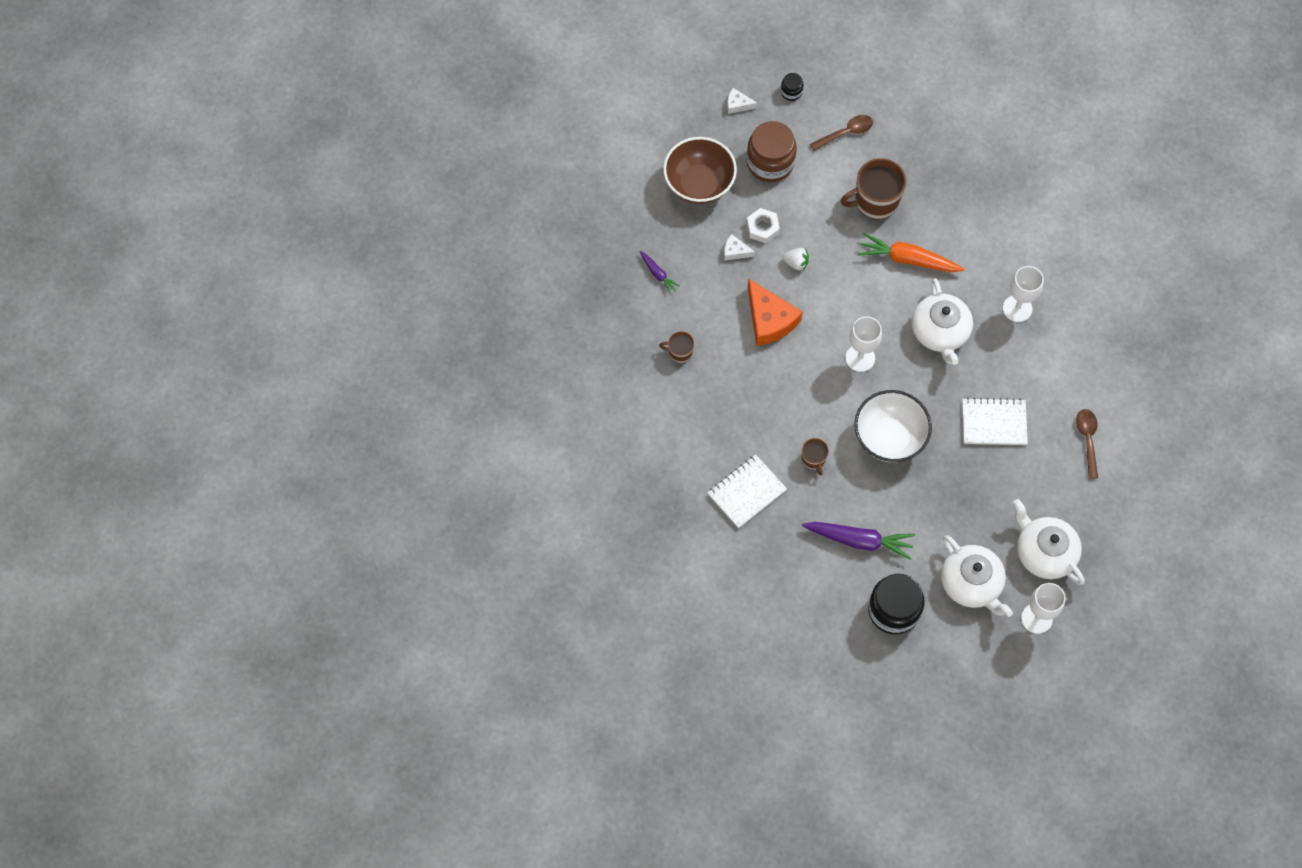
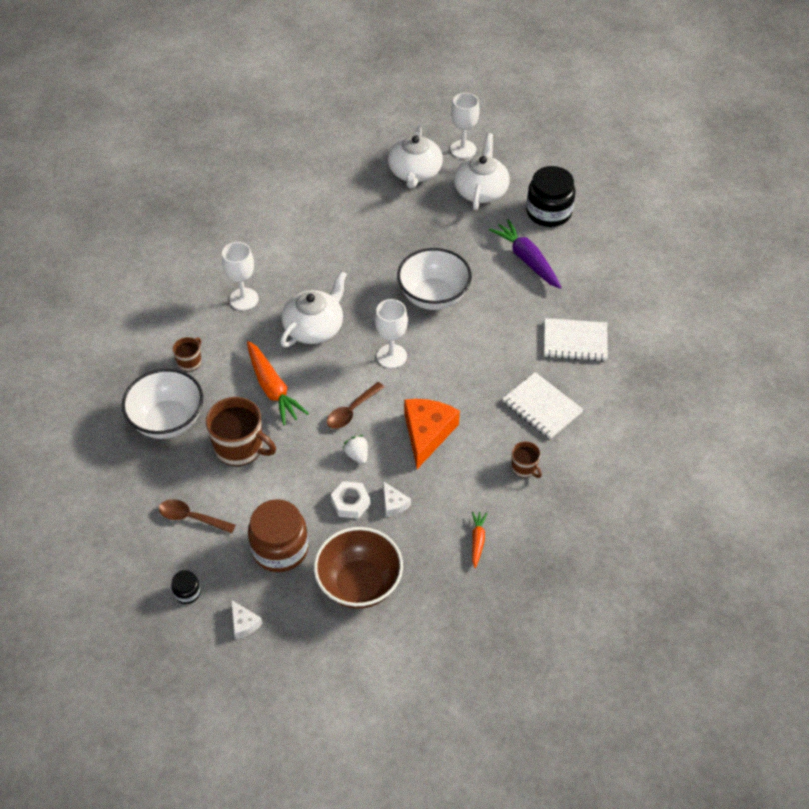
camera: 135 degrees left, 15 degrees down
purple carrot [640,251,680,294] -> orange carrot [472,511,487,568]
brown mug [802,438,829,476] -> brown mug moved to [173,337,201,372]
white notebook [962,398,1028,445] -> white notebook moved to [502,372,584,439]
brown spoon [1076,409,1098,479] -> brown spoon moved to [327,382,384,429]
none -> white bowl [122,369,203,439]

